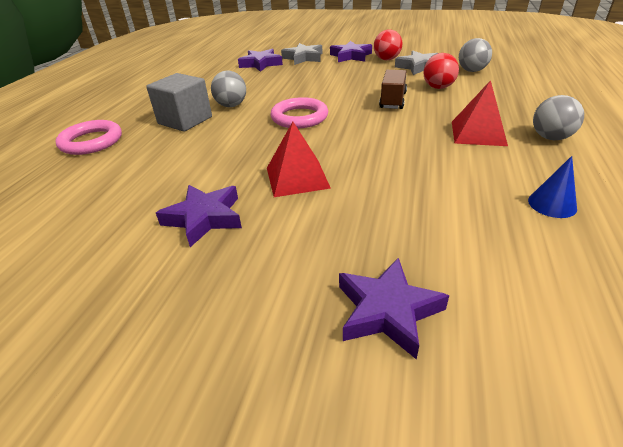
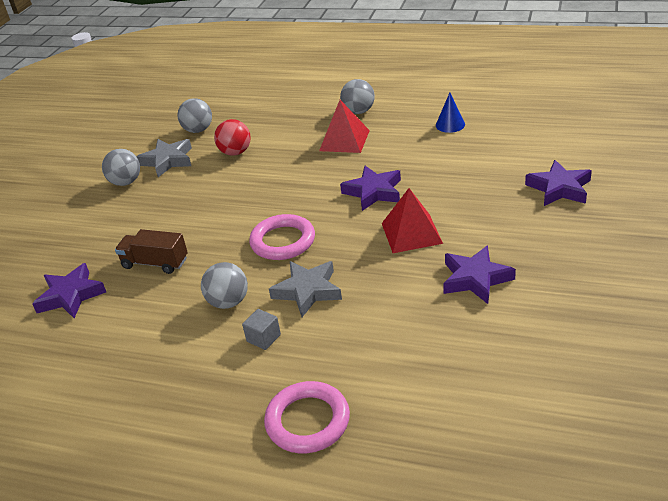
camera: 85 degrees left, 0 degrees up
grey cube [146,73,212,132] -> grey cube [242,309,281,350], size x0.48
grey star [281,43,323,65] -> grey star moved to [269,261,342,317]
purple star [330,41,372,62] -> purple star moved to [340,166,401,211]
red ball [374,29,402,60] -> grey ball [102,149,140,186]
brown truck [379,70,407,109] -> brown truck moved to [115,229,188,274]

